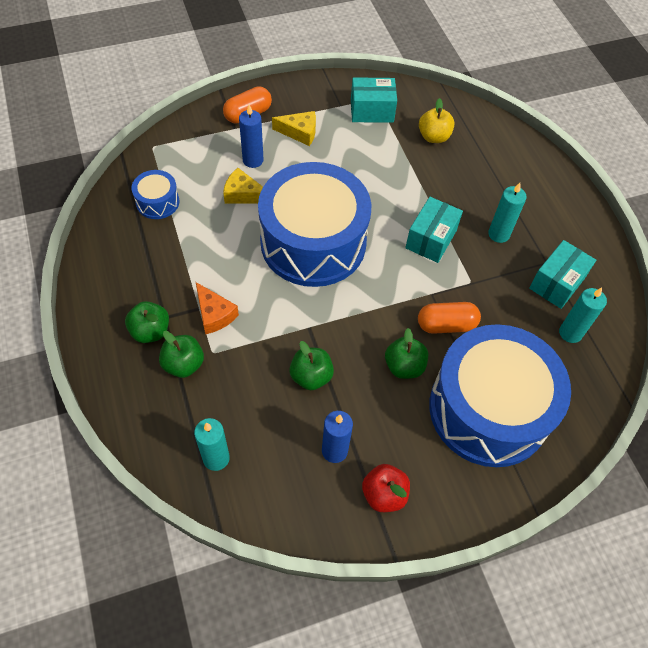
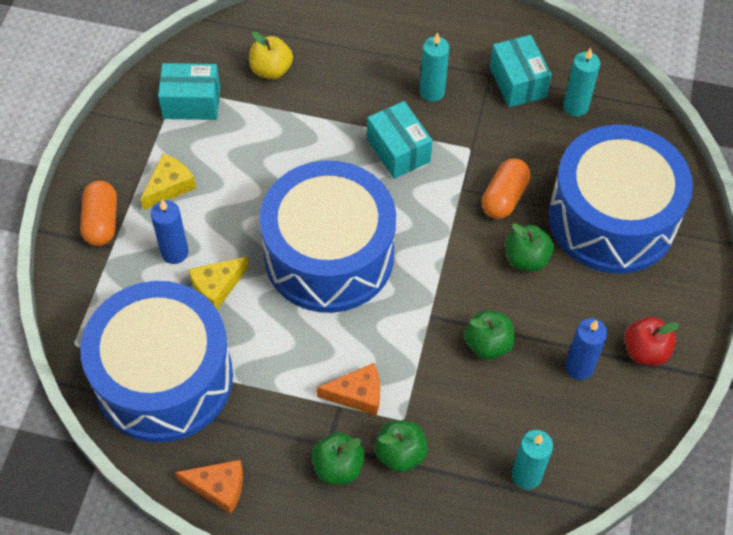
camera: 55 degrees left, 0 degrees up
blue drum [132,170,179,219] -> blue drum [80,281,233,443], size x2.41
turquoise box [351,77,397,123] -> turquoise box turned 60 degrees clockwise [158,63,220,120]
none -> orange cheese [175,460,243,514]

